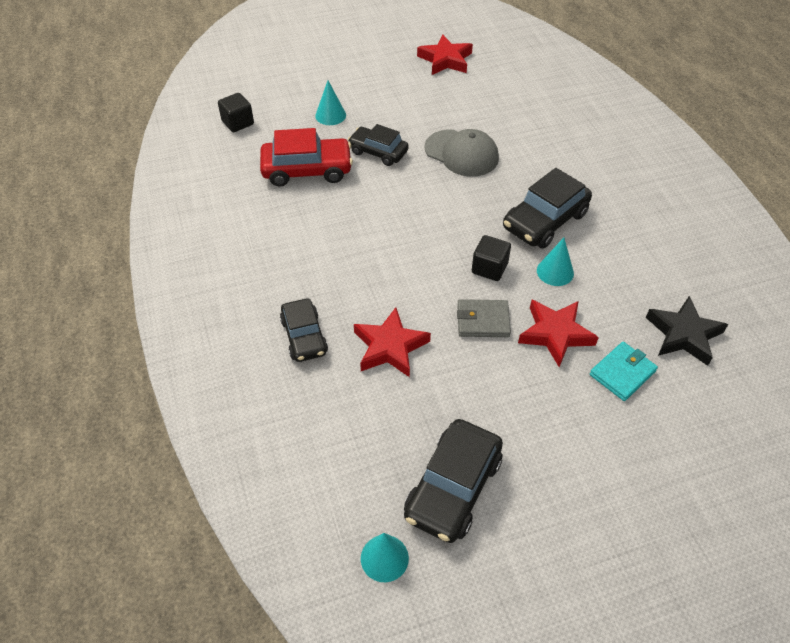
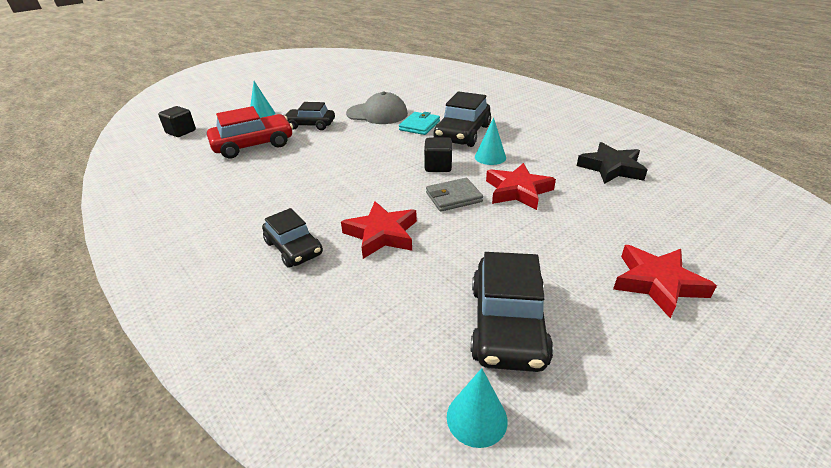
camera: 20 degrees left, 15 degrees down
red star [417,34,473,75] -> red star moved to [613,245,717,318]
turquoise wallet [590,342,658,401] -> turquoise wallet moved to [399,112,440,135]

